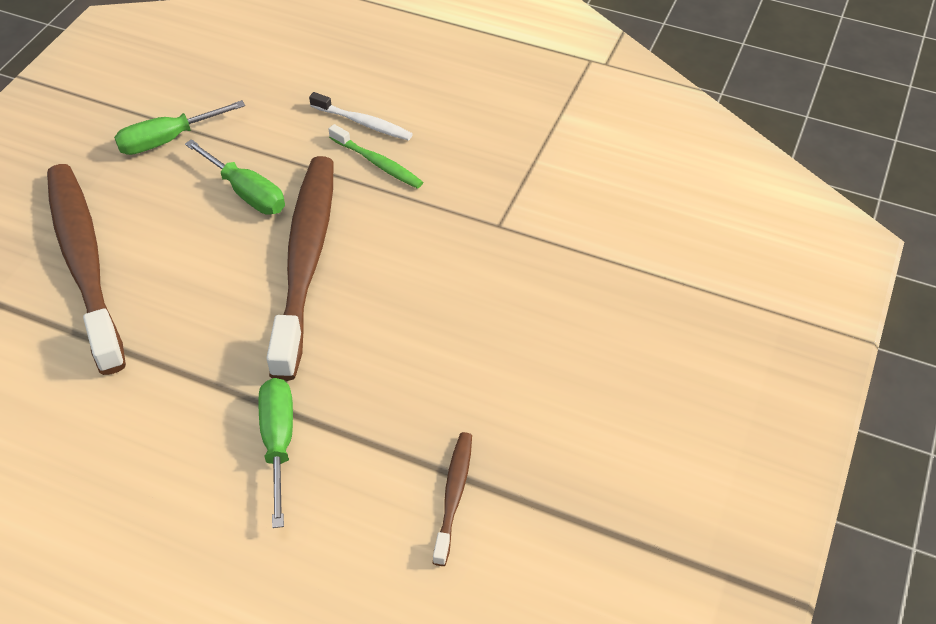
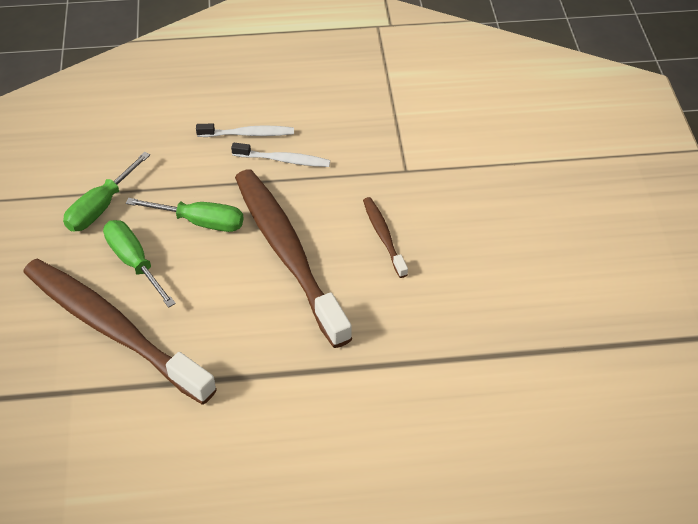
camera: 30 degrees left, 0 degrees up
green screwdriver [259,378,293,528] -> green screwdriver moved to [103,220,176,308]
green toothbrush [329,124,423,189] -> white toothbrush [231,143,330,167]
brown toothbrush [433,432,472,566] -> brown toothbrush moved to [363,197,408,278]

